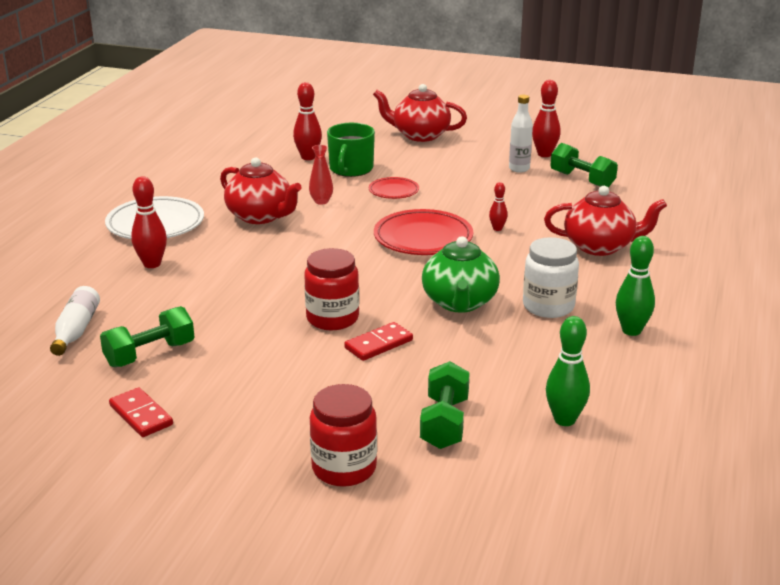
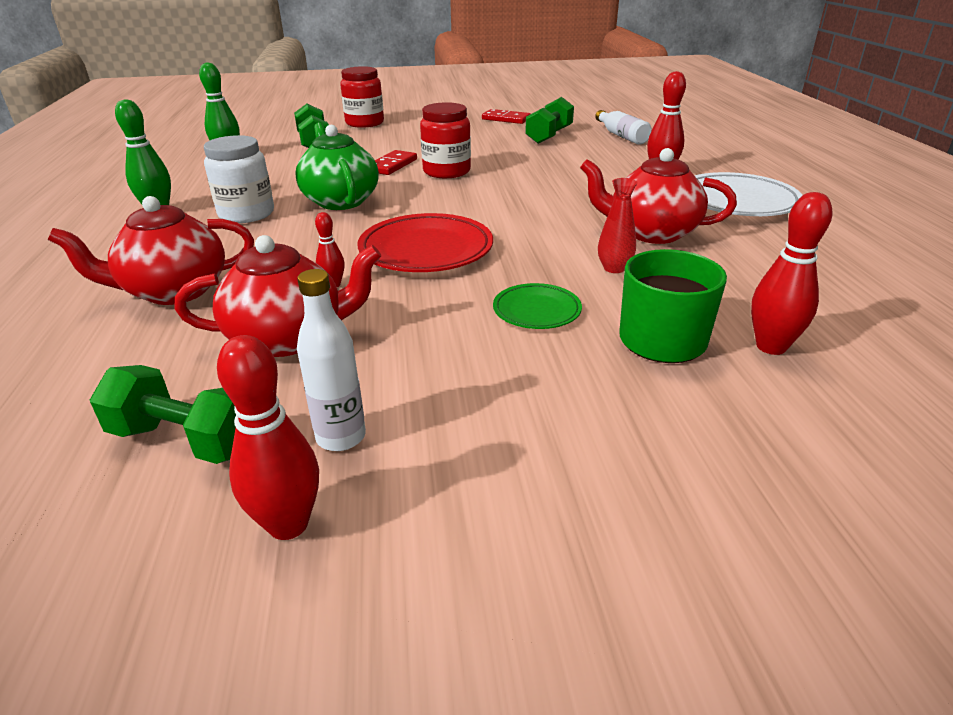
camera: 155 degrees right, 5 degrees up
red plate [369,177,419,199] -> green plate [493,283,582,329]
red teapot [373,84,467,142] -> red teapot moved to [174,235,381,357]

